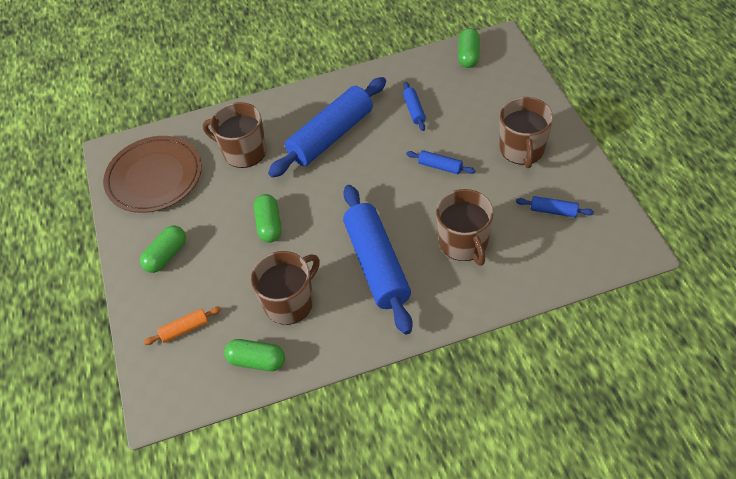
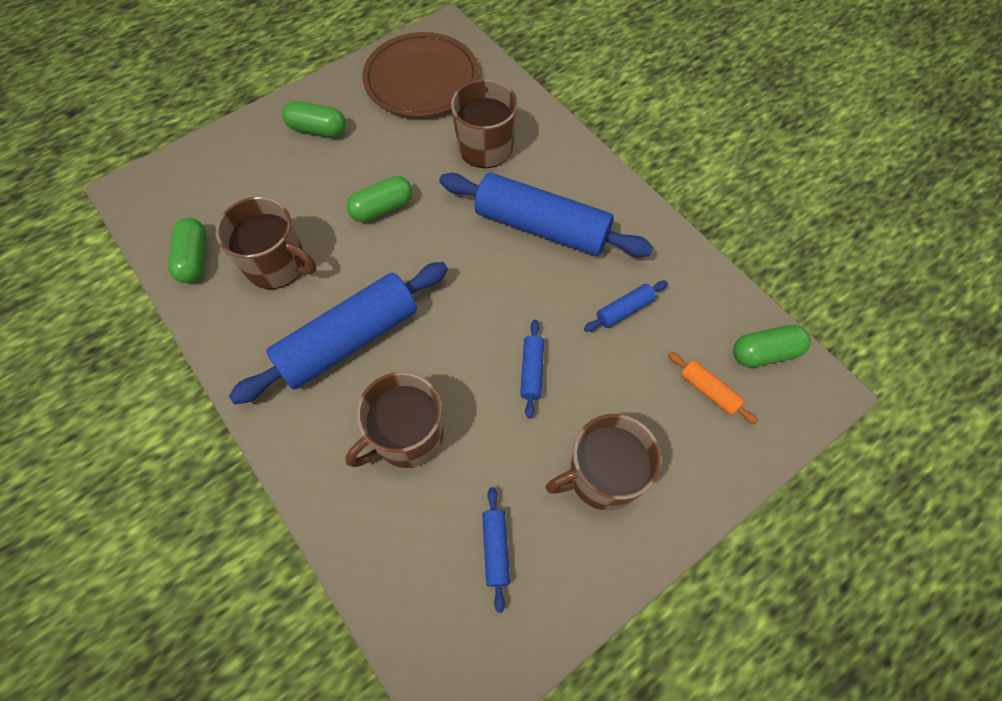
camera: 65 degrees right, 10 degrees up
orange rolling pin [144,307,221,345] -> orange rolling pin moved to [668,352,759,425]

